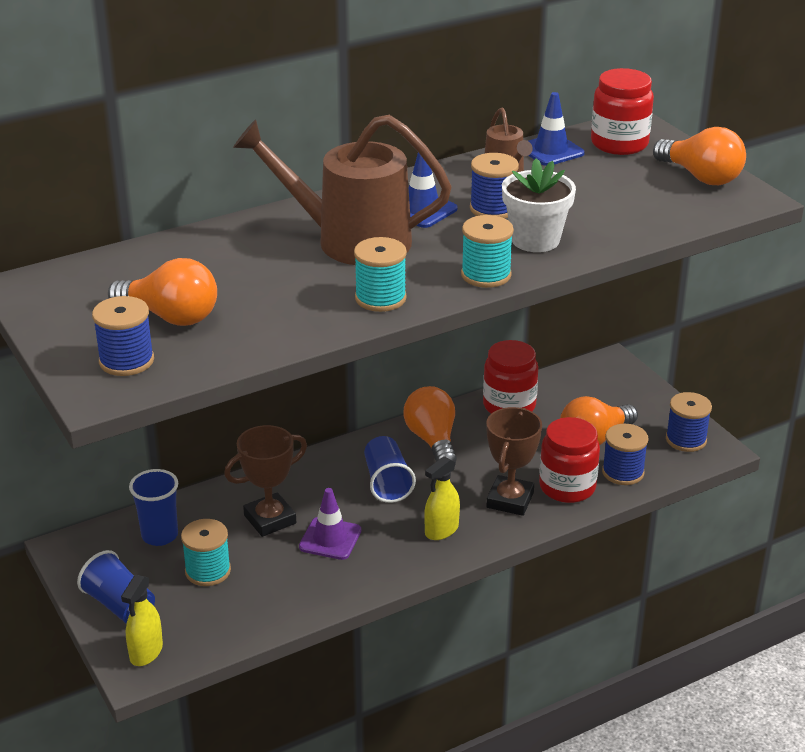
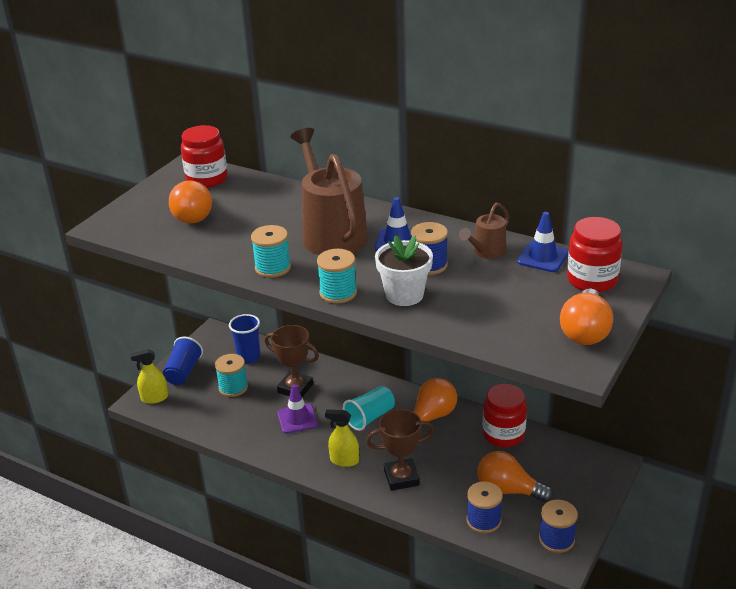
camera: 60 degrees right, 0 degrees up
blue spool [92,296,154,376] -> none
blue cup [364,436,416,503] -> turquoise cup [343,386,395,431]
red jar [539,417,600,503] -> red jar moved to [181,125,228,188]

